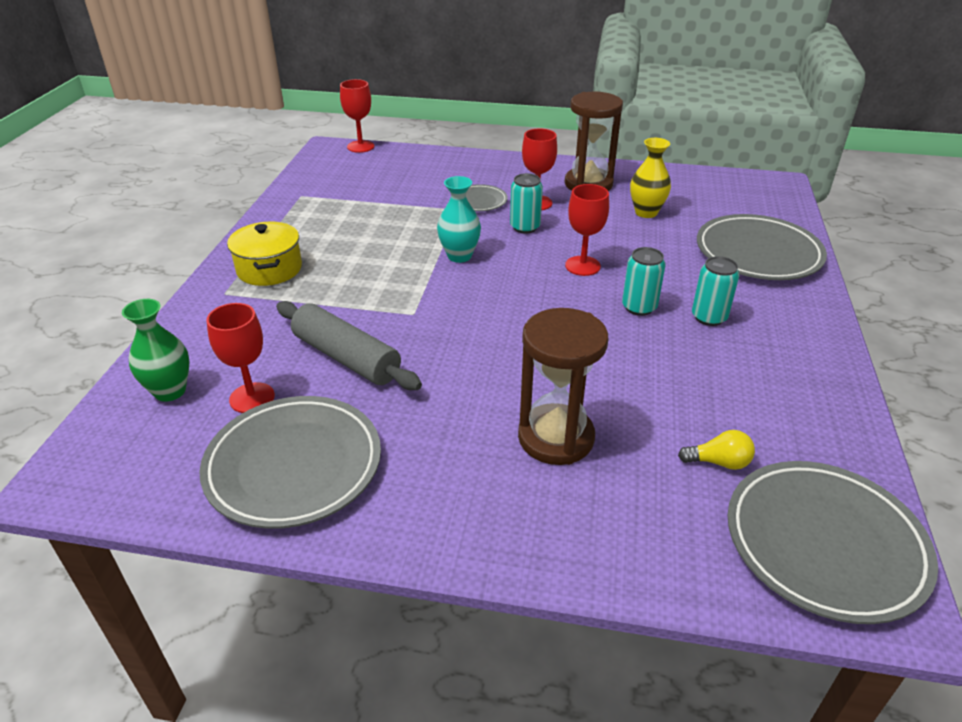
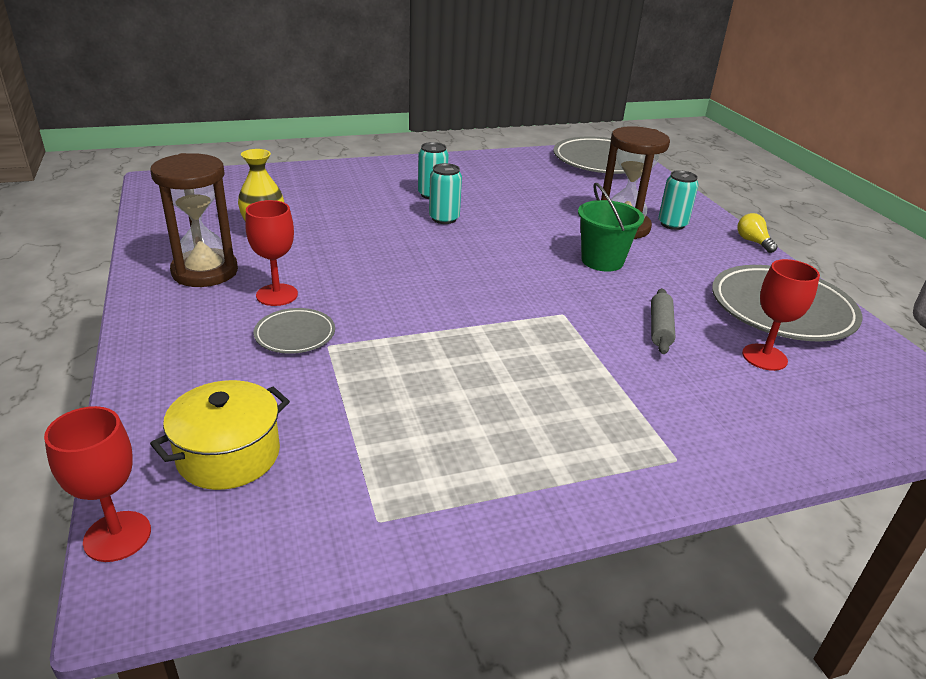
camera: 120 degrees left, 5 degrees down
green vase [122,299,189,402] -> none
yellow pot [227,222,302,286] -> yellow pot moved to [150,380,290,490]
grey rolling pin [276,301,422,390] -> grey rolling pin [651,288,675,354], size x0.58
turquoise vase [437,176,481,263] -> none
turquoise can [510,173,543,234] -> turquoise can moved to [658,170,698,230]
red goblet [565,184,609,276] -> none
yellow light bulb [678,430,755,470] -> yellow light bulb moved to [737,213,777,253]
grey plate [697,214,827,280] -> none
none -> green bucket [578,183,644,272]

